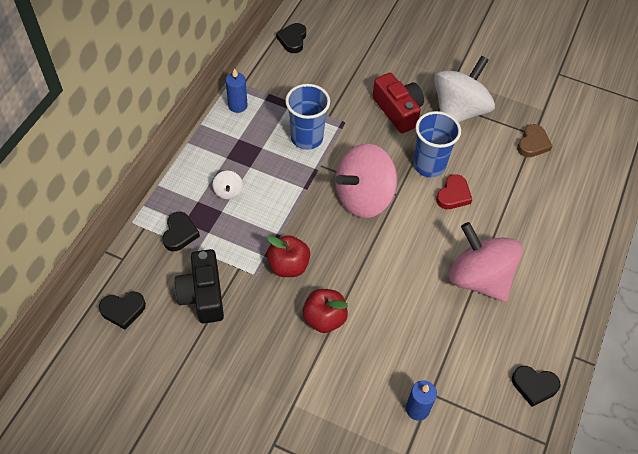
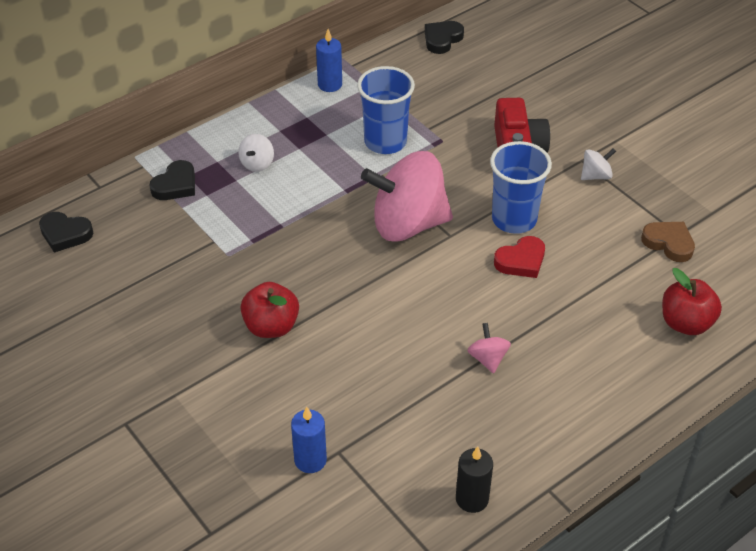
camera: 30 degrees right, 10 degrees down
black camera [174,249,224,324] -> none
red apple [267,235,310,277] -> red apple moved to [662,268,722,335]
white spinning top [434,56,495,122] -> white spinning top [581,148,616,180], size x0.41
pink spinning top [449,222,523,302] -> pink spinning top [467,323,511,374], size x0.41
black heart [512,366,561,407] -> black candle [456,446,493,513]
brown heart [517,124,553,157] -> brown heart turned 105 degrees counterclockwise [641,222,695,262]

